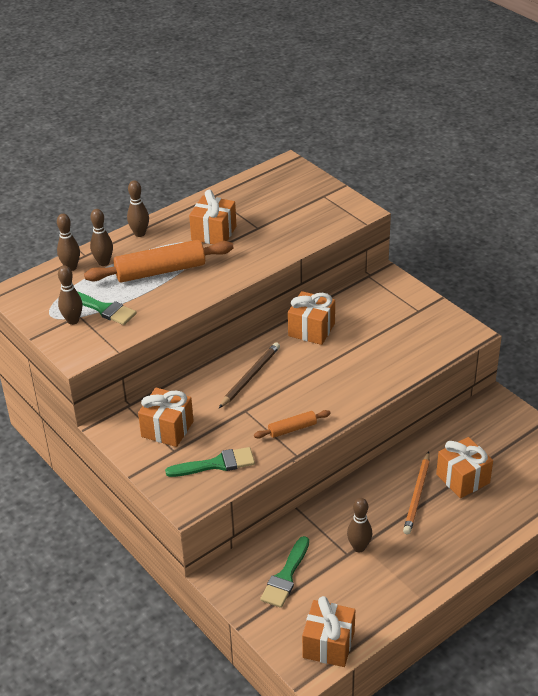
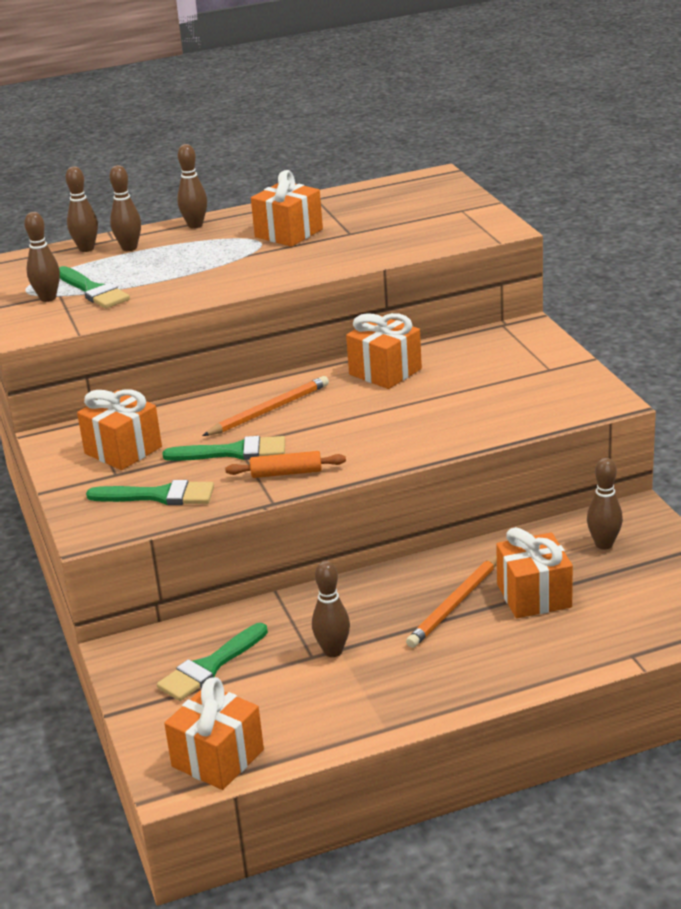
camera: 20 degrees right, 10 degrees down
orange rolling pin [84,240,233,283] -> none
brown pencil [219,342,280,408] -> orange pencil [202,376,329,436]
none -> green brush [162,436,285,461]
none -> brown bowling pin [587,458,623,549]

